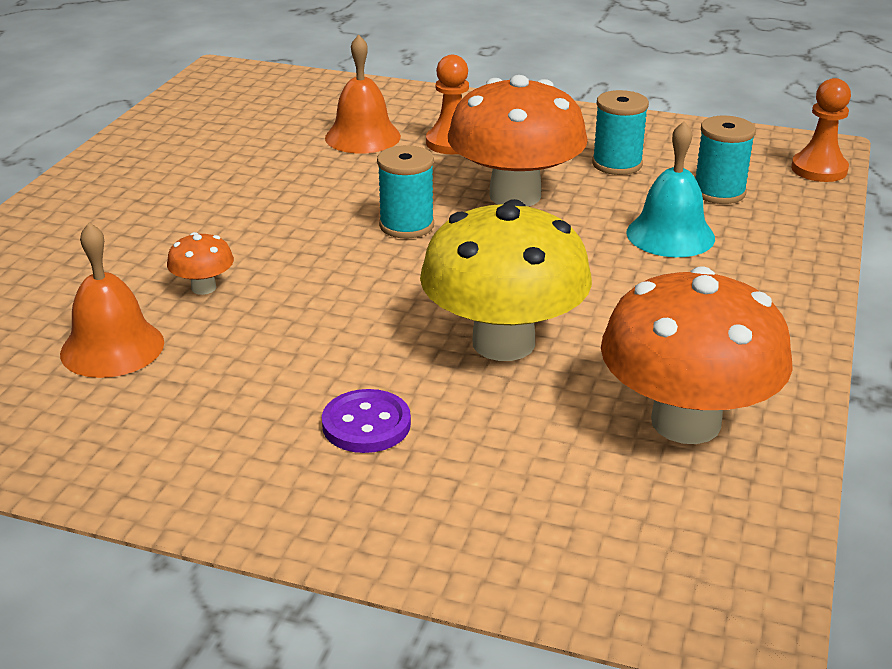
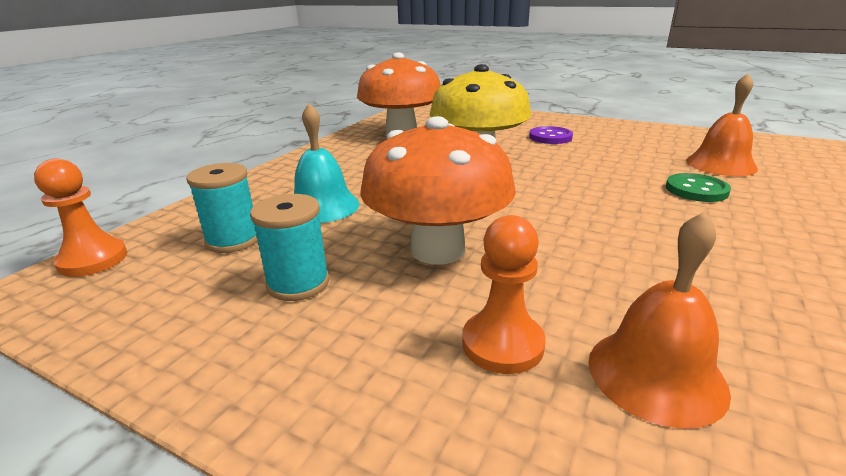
camera: 170 degrees left, 5 degrees down
orange mushroom [167,232,234,295] -> green button [666,173,731,202]
turquoise spool [377,145,434,238] -> none

